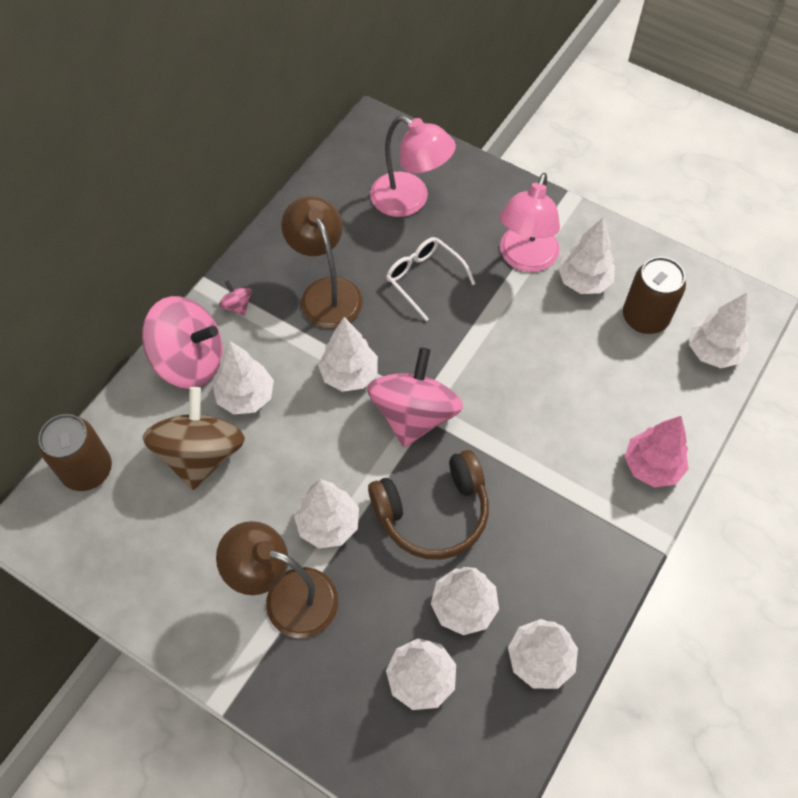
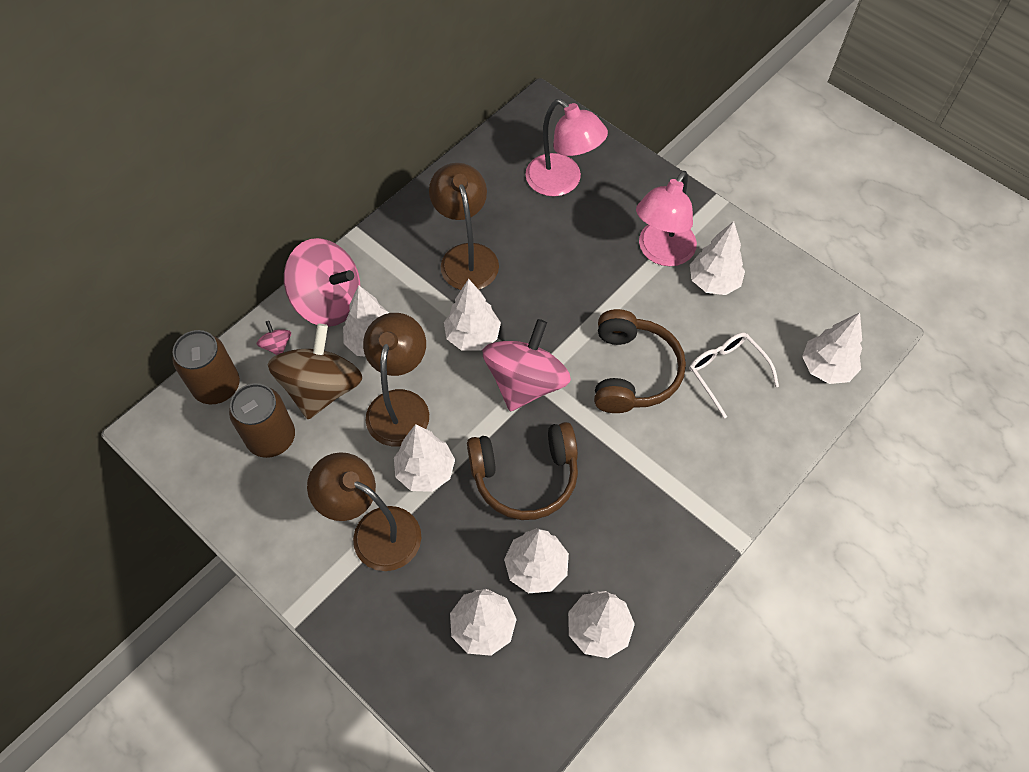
camera: 10 degrees right, 0 degrees up
pink spinning top [219,281,252,316] -> pink spinning top moved to [256,321,291,355]
white glasses [386,237,475,321] -> white glasses moved to [689,332,779,418]
brown can [623,257,686,334] -> brown can moved to [229,383,295,458]
pink tree [625,416,688,488] -> none
none -> brown lamp [363,313,429,446]
none -> brown headphones [594,309,686,413]

